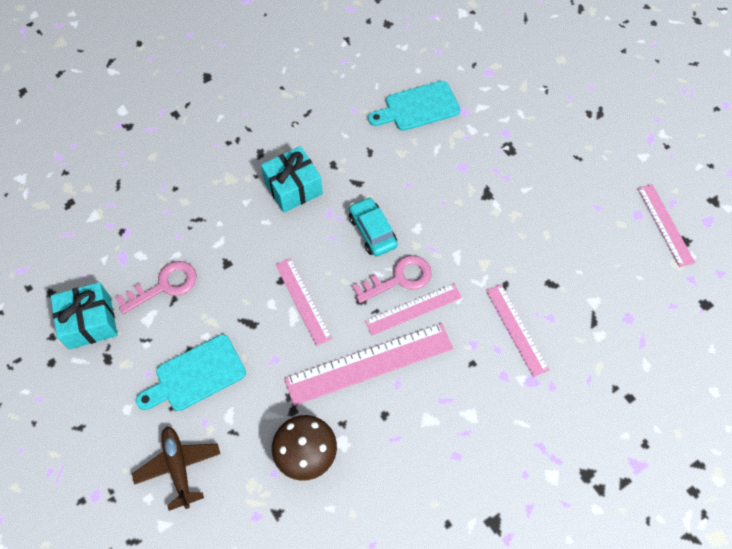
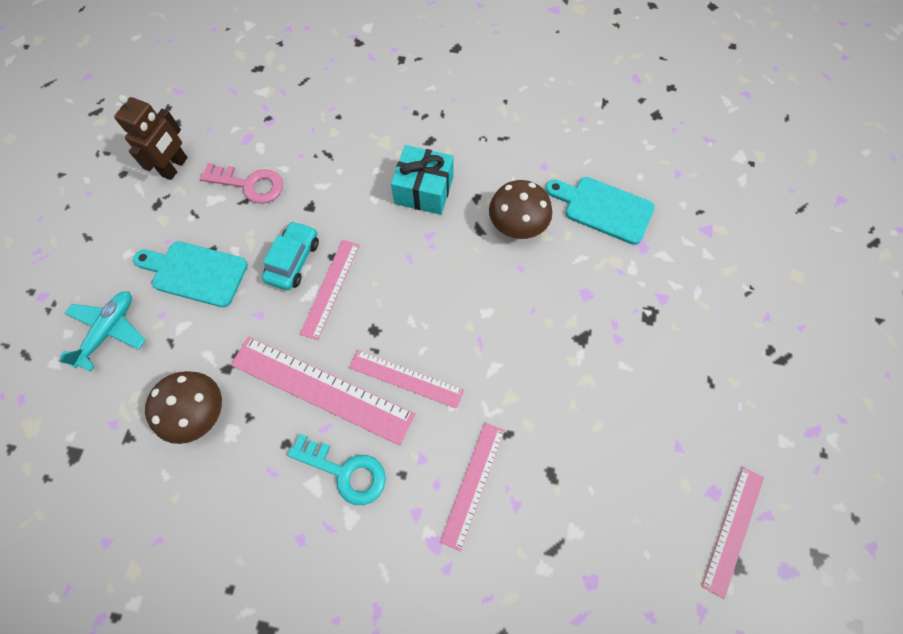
camera: 45 degrees right, 5 degrees up
turquoise gift [51,282,118,350] -> brown robot [114,95,188,180]
brown plane [132,426,220,511] -> turquoise plane [59,291,146,372]
turquoise car [349,197,397,256] -> turquoise car moved to [262,221,319,290]
pink key [352,255,432,303] -> none
none -> turquoise key [287,434,386,505]
none -> brown mushroom [489,180,552,239]

